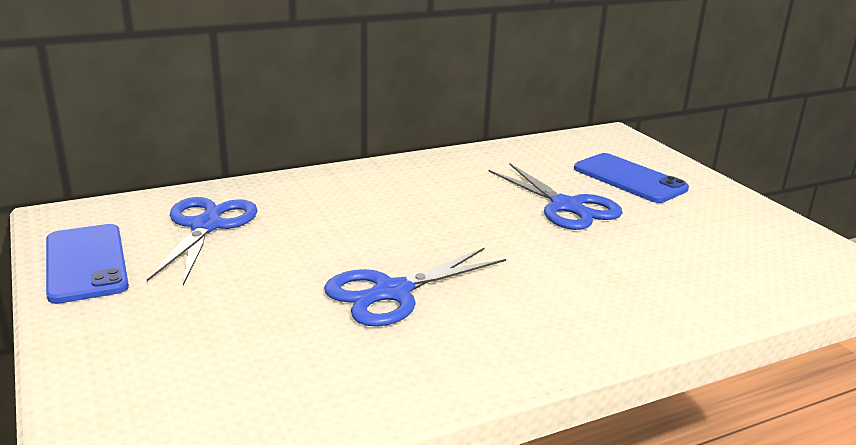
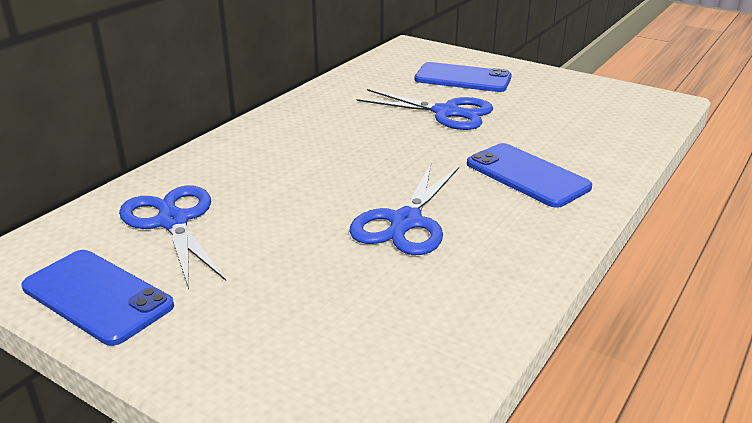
camera: 30 degrees left, 5 degrees up
none -> blue phone [467,143,592,208]

